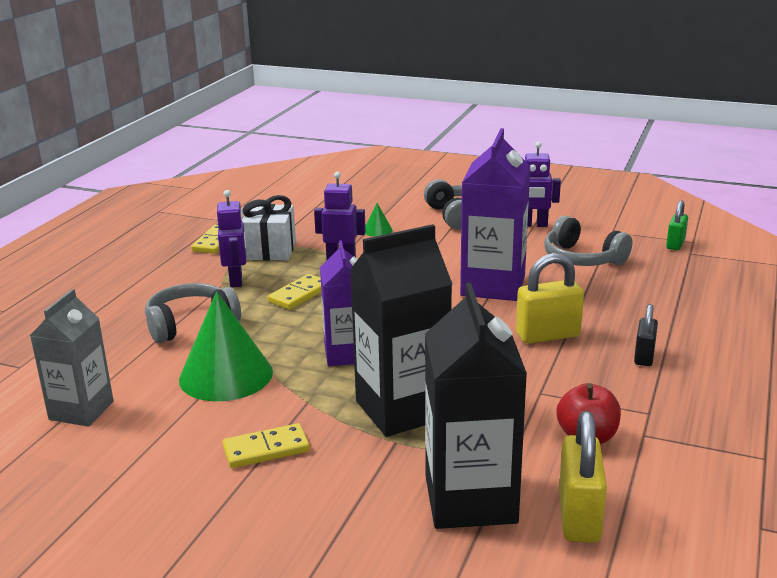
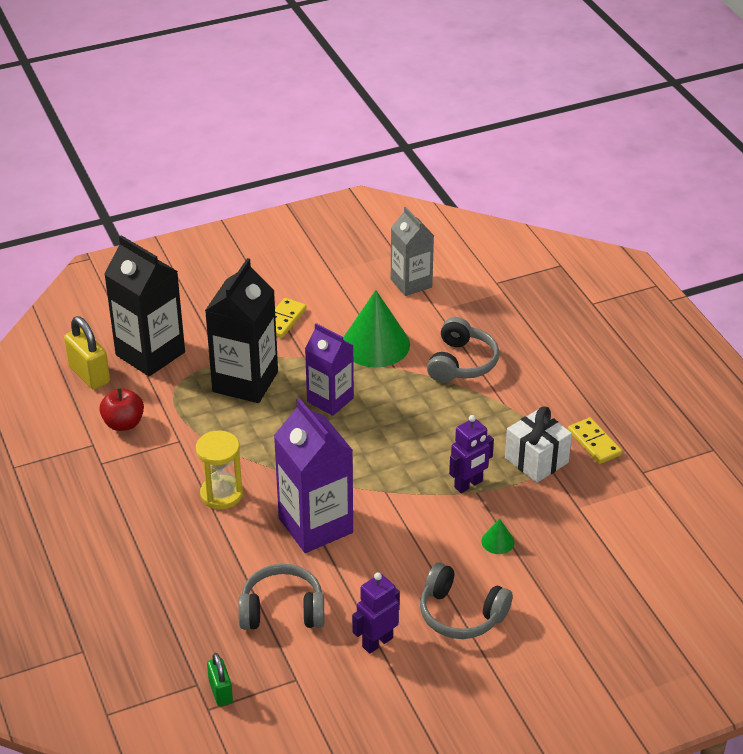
camera: 135 degrees right, 15 degrees up
purple robot [217,190,246,287] -> none
yellow domino [268,274,321,310] -> none
yellow padlock [516,253,584,344] -> yellow hourglass [196,431,243,509]
black padlock [634,304,658,366] -> none

